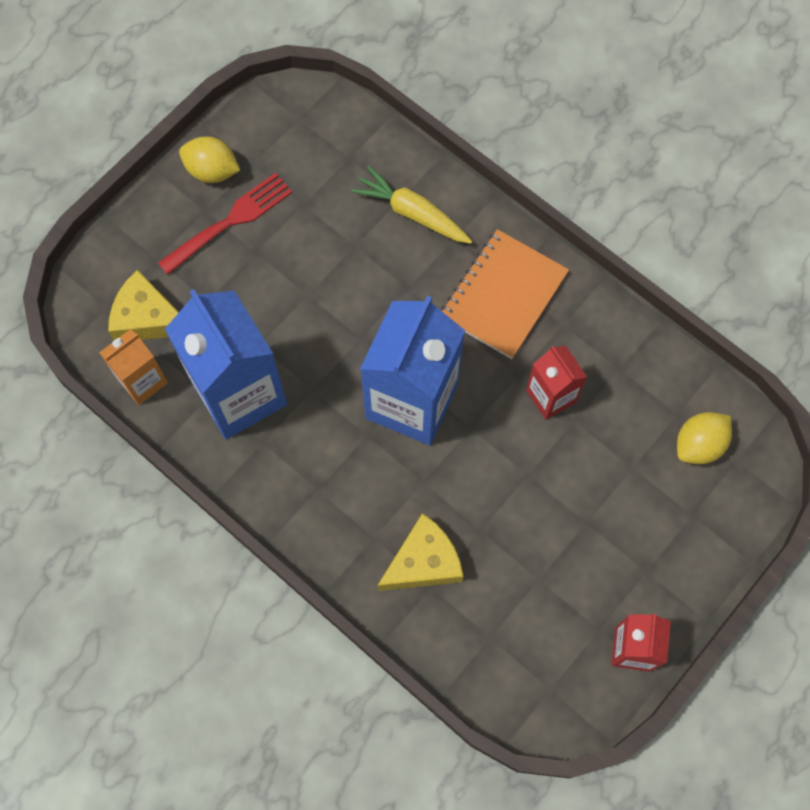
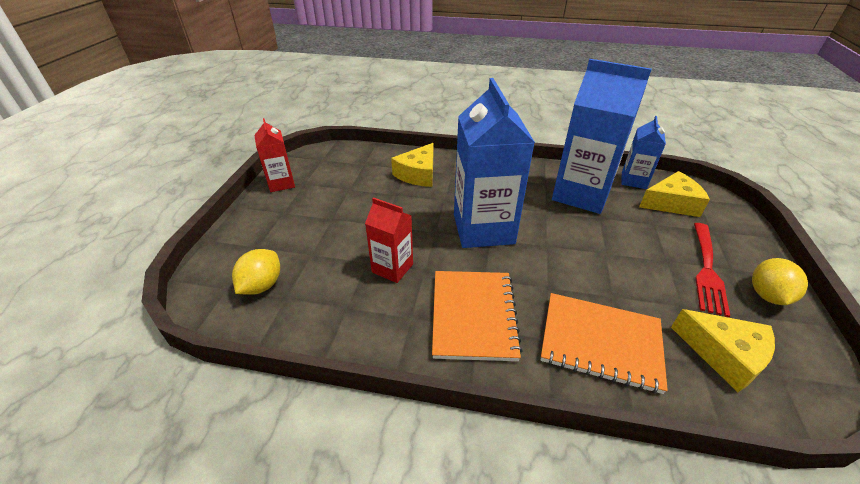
camera: 150 degrees right, 30 degrees down
orange carton [99,329,168,405] -> blue carton [621,116,666,189]
yellow lemon [179,137,240,183] -> yellow lemon turned 60 degrees counterclockwise [752,258,808,305]
yellow carrot [351,166,472,244] -> orange notebook [541,293,668,394]
none -> yellow cheese [671,309,775,392]

